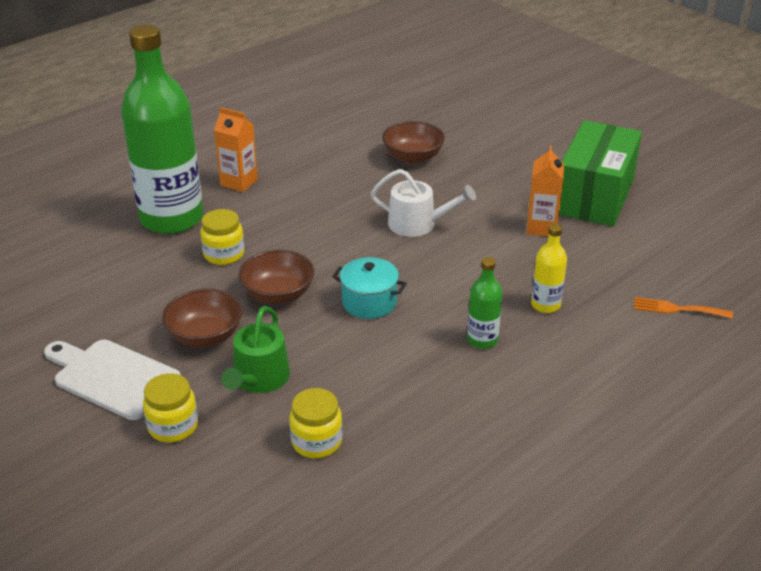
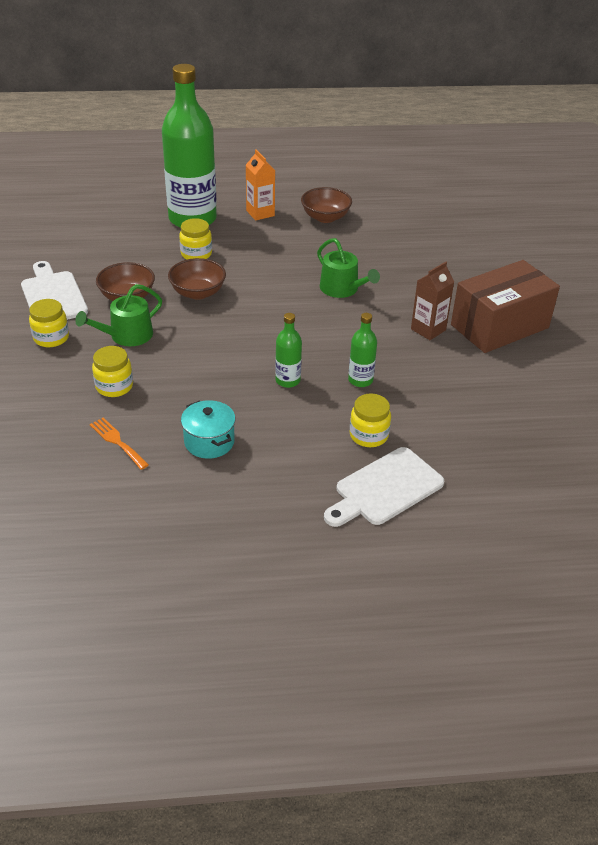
camera: 35 degrees right, 5 degrees up
turquoise pot [332,257,407,319] -> turquoise pot moved to [181,400,236,459]
white watering can [370,169,476,237] -> green watering can [317,238,380,298]
brown bowl [382,121,445,164] -> brown bowl moved to [301,187,352,223]
orange carton [526,145,564,236] -> brown carton [411,262,454,340]
yellow bottle [531,224,567,313] -> green bottle [348,313,377,387]
green box [559,120,642,226] -> brown box [451,260,560,353]
orange fork [634,297,733,319] -> orange fork moved to [90,417,149,470]
none -> white cutting board [324,447,444,527]
none -> yellow jar [350,393,391,447]

